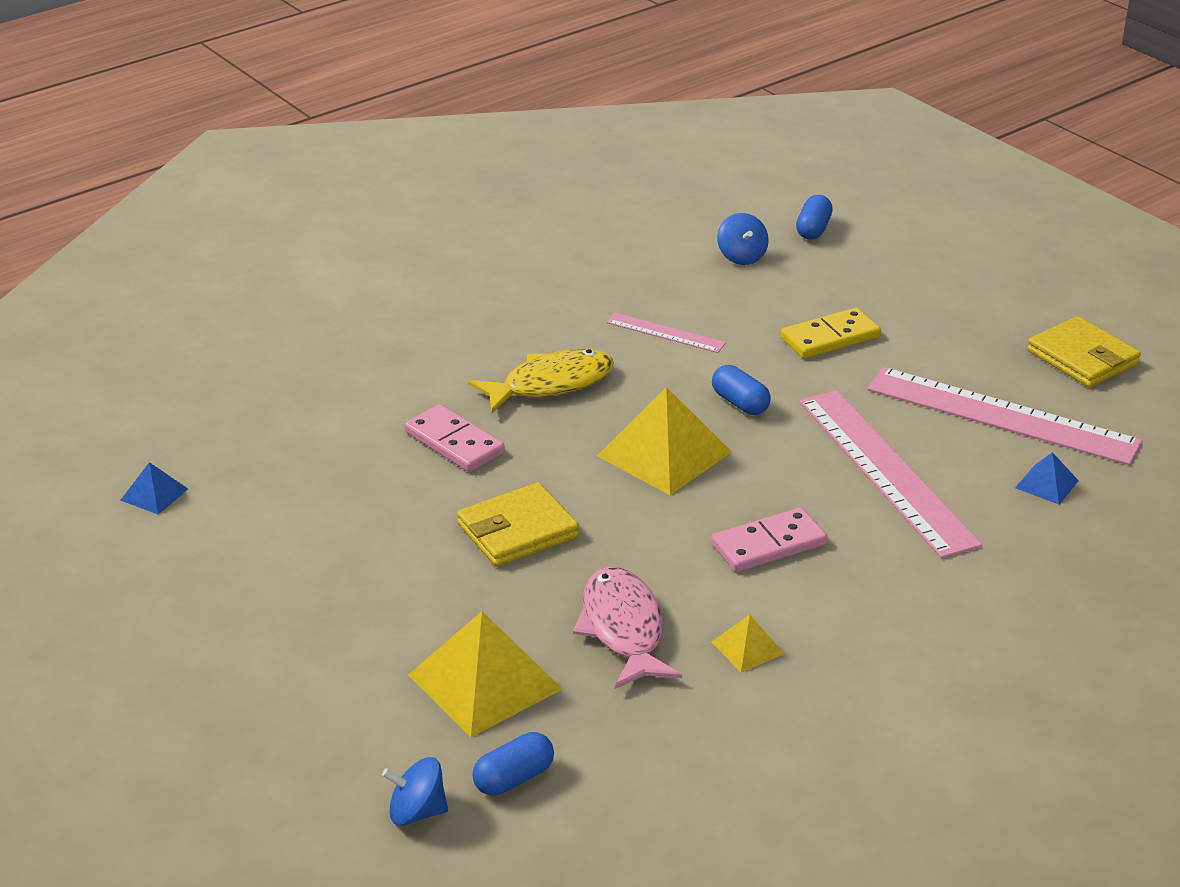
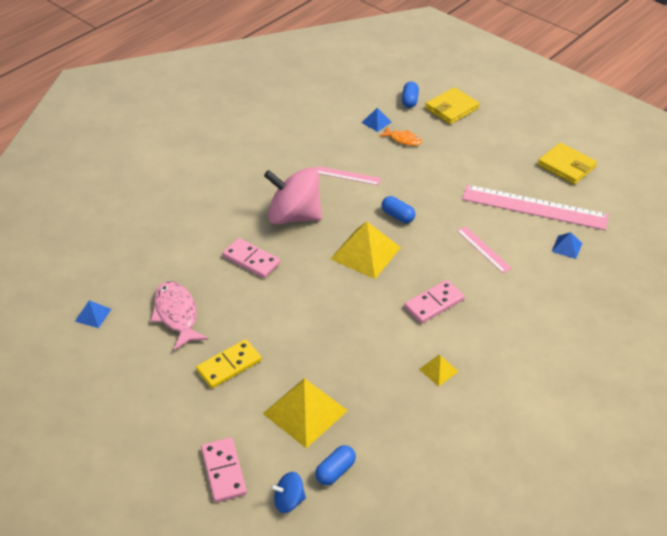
camera: 10 degrees left, 10 degrees up
yellow wallet [457,482,579,567] -> yellow wallet moved to [425,87,480,124]
yellow fish [468,349,614,413] -> pink spinning top [264,167,322,224]
pink fish [573,567,682,689] -> pink fish moved to [150,281,208,350]
blue spinning top [717,213,769,265] -> blue pyramid [362,108,392,132]
yellow domino [780,308,881,358] -> yellow domino moved to [196,339,262,388]
pink ruler [799,390,982,558] -> pink ruler [457,226,512,273], size x0.48
none -> pink domino [201,438,247,502]
none -> orange fish [379,127,422,146]

